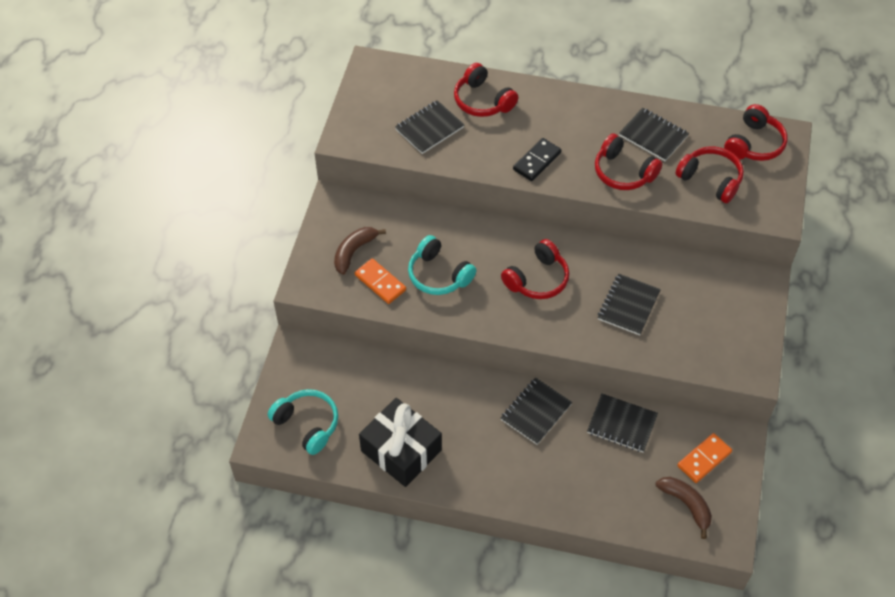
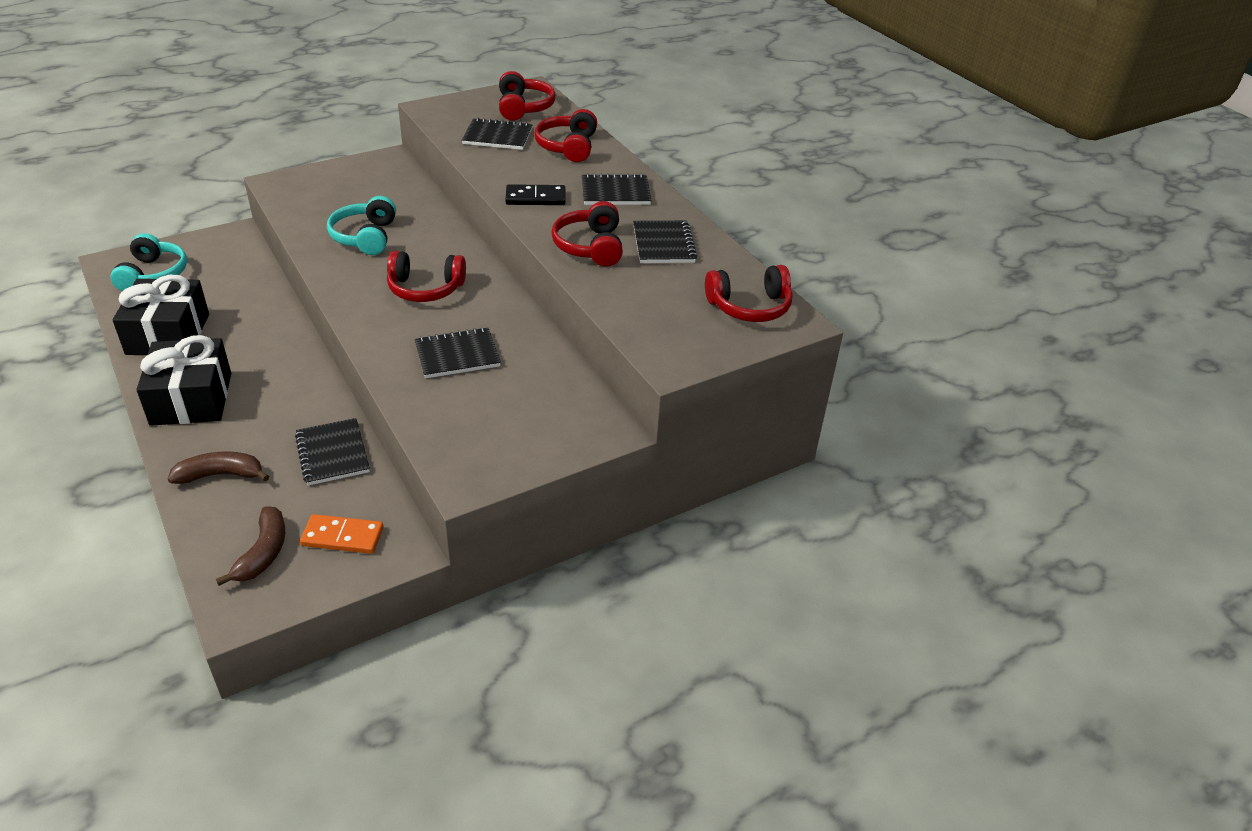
camera: 45 degrees right, 15 degrees down
brown banana [334,227,386,275] -> brown banana moved to [168,451,269,484]
orange domino [355,258,406,304] -> none
black notebook [501,377,572,445] -> black notebook moved to [582,173,651,205]
red headphones [675,146,744,203] -> red headphones moved to [499,71,556,121]
none -> black gift [136,335,231,426]

